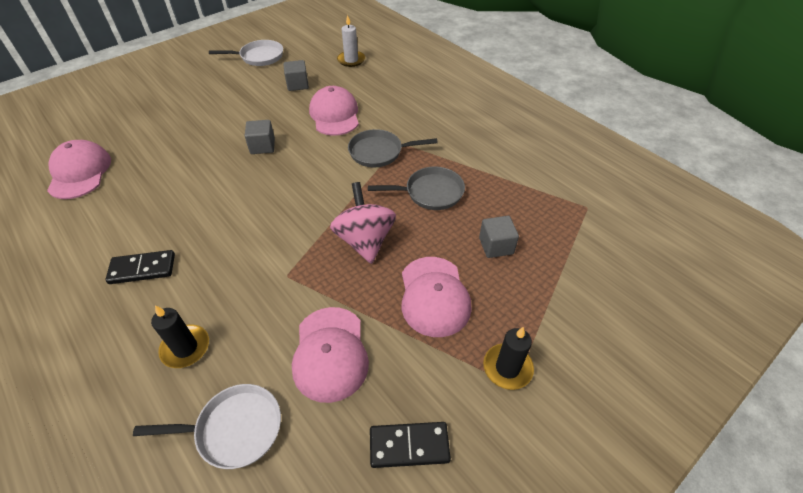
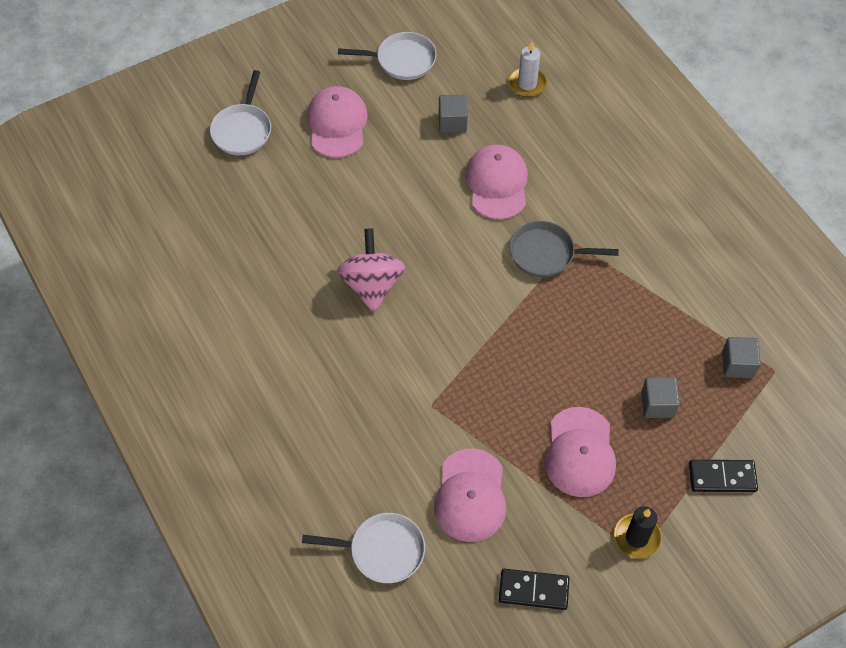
camera: 10 degrees right, 10 degrees up
pink cap [47,140,111,199] -> pink cap moved to [307,86,368,158]
black domino [105,250,175,284] -> black domino moved to [689,460,758,492]
black candle [151,305,209,368] -> none
grey cube [245,120,275,154] -> grey cube moved to [722,337,761,378]
pink spinning top [330,182,396,264] -> pink spinning top moved to [337,228,405,313]
grey pan [368,167,465,210] -> none
none -> white pan [210,70,271,155]

